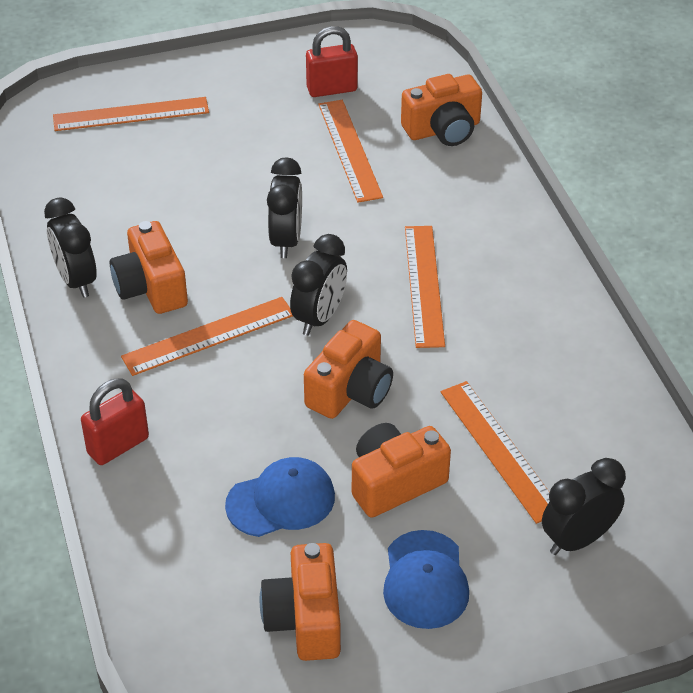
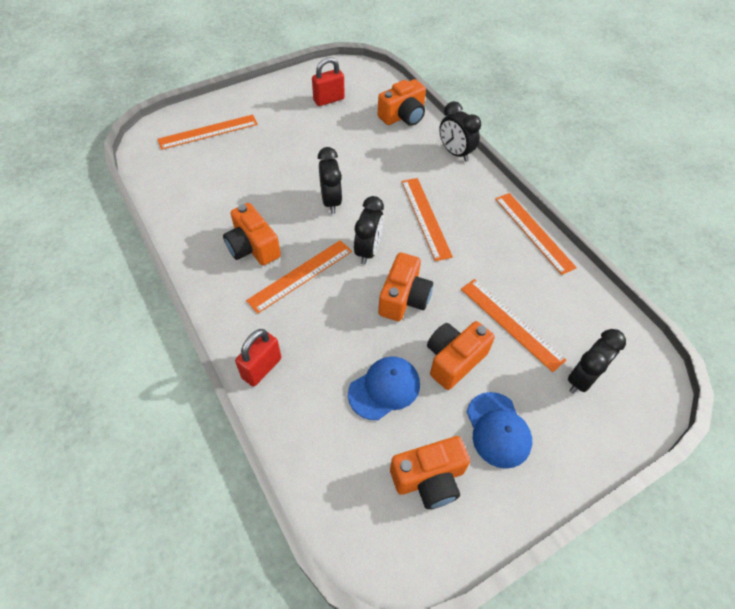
camera: 15 degrees left, 10 degrees up
black clock [44,197,97,298] -> black clock moved to [439,101,481,162]
orange camera [260,543,341,661] -> orange camera turned 90 degrees counterclockwise [390,436,470,509]
orange ruler [318,100,383,202] -> orange ruler moved to [495,193,577,275]

